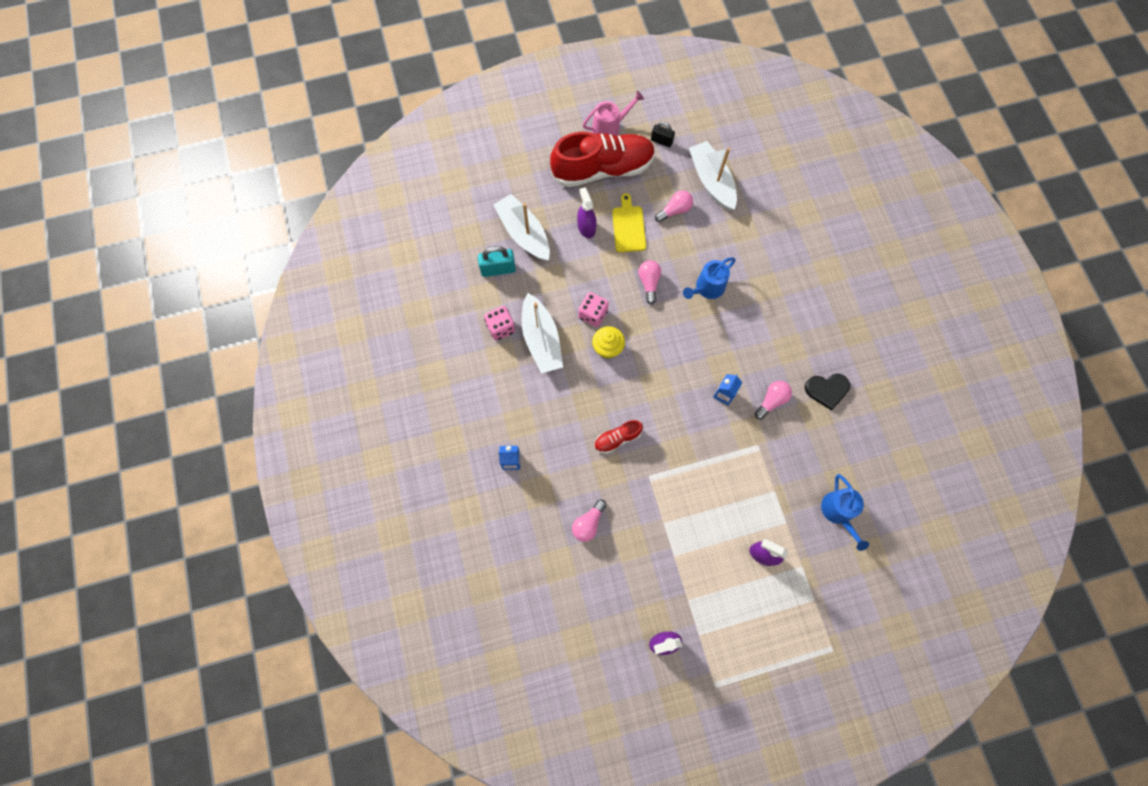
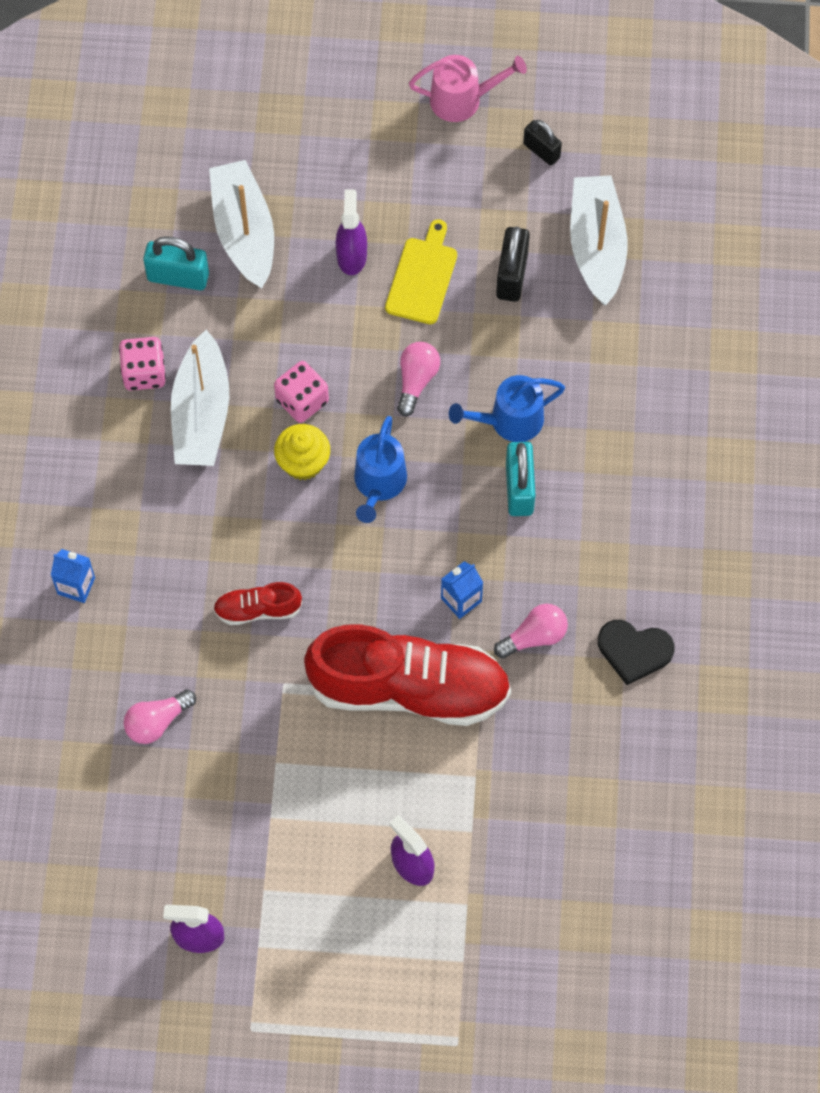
camera: 20 degrees right, 5 degrees down
red shoe [550,132,655,187] -> red shoe moved to [304,624,511,726]
pink light bulb [655,190,693,222] -> black padlock [496,227,530,302]
blue watering can [821,474,869,551] -> blue watering can moved to [354,416,407,523]
none -> turquoise padlock [506,442,536,516]

